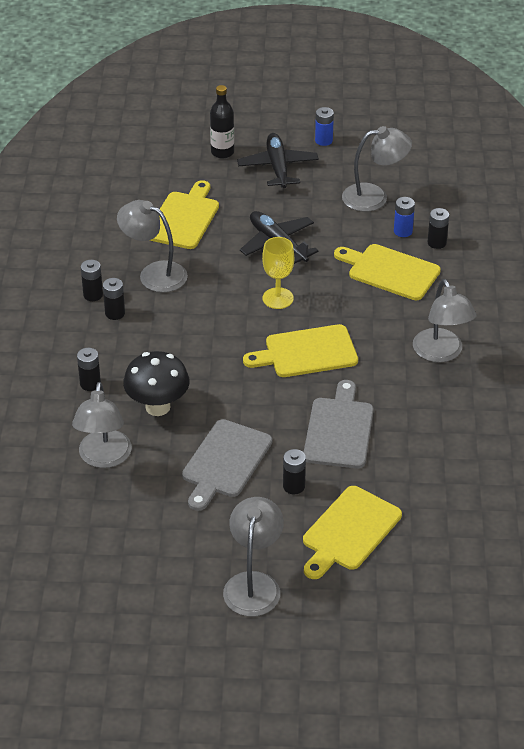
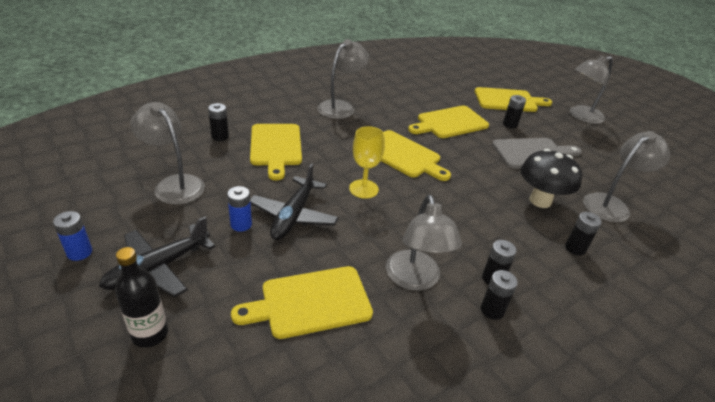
camera: 130 degrees left, 5 degrees down
grey cutting board [303,380,373,468] -> yellow cutting board [408,106,489,138]
blue battery [394,197,415,237] -> blue battery moved to [227,186,252,232]

